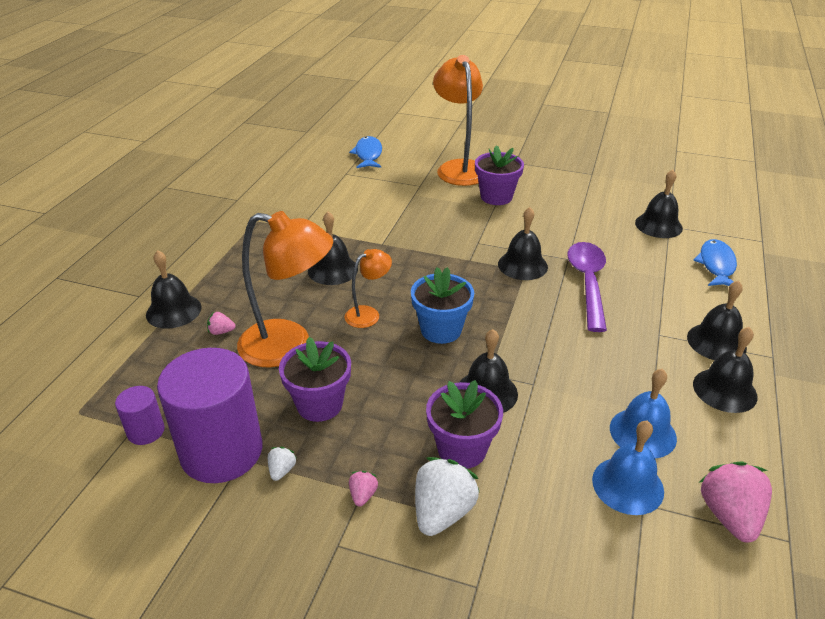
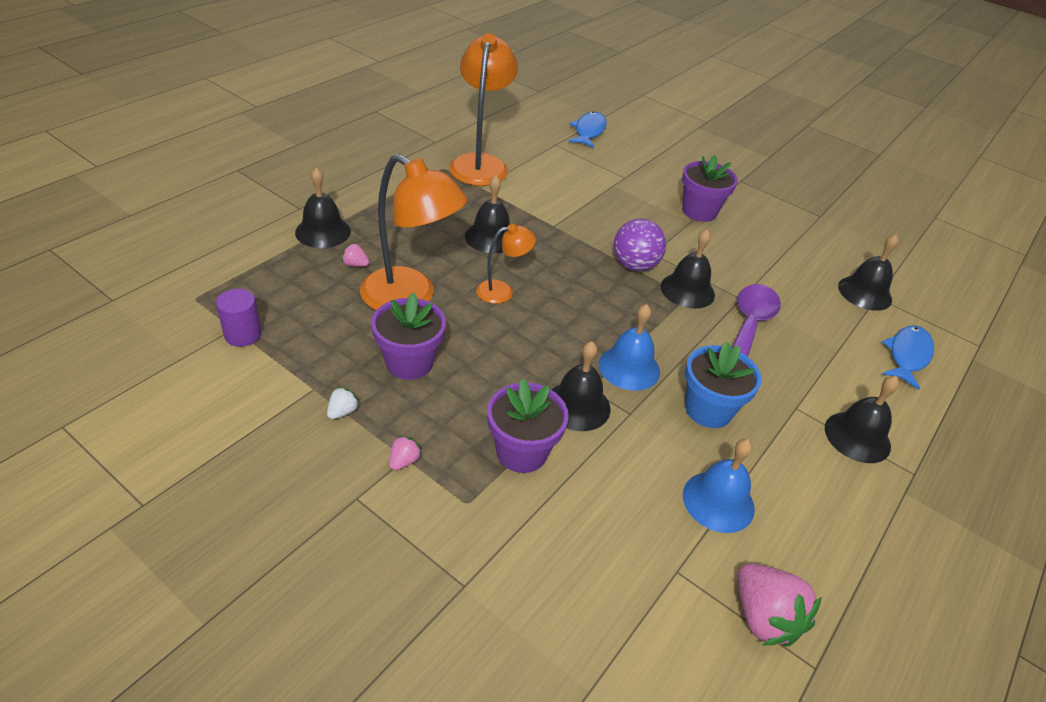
camera: 15 degrees right, 5 degrees up
purple cylinder [157,348,262,483] -> none
blue flower pot [411,267,474,344] -> blue flower pot moved to [685,342,762,428]
white strawberry [415,457,479,536] -> none
orange lamp [433,55,483,186] -> orange lamp moved to [449,33,518,186]
blue bell [592,420,664,515] -> blue bell moved to [599,304,660,391]
black bell [693,327,758,413] -> none
pink strawberry [699,461,772,543] -> pink strawberry turned 135 degrees clockwise [738,563,822,647]
none -> purple ball [614,219,666,271]

